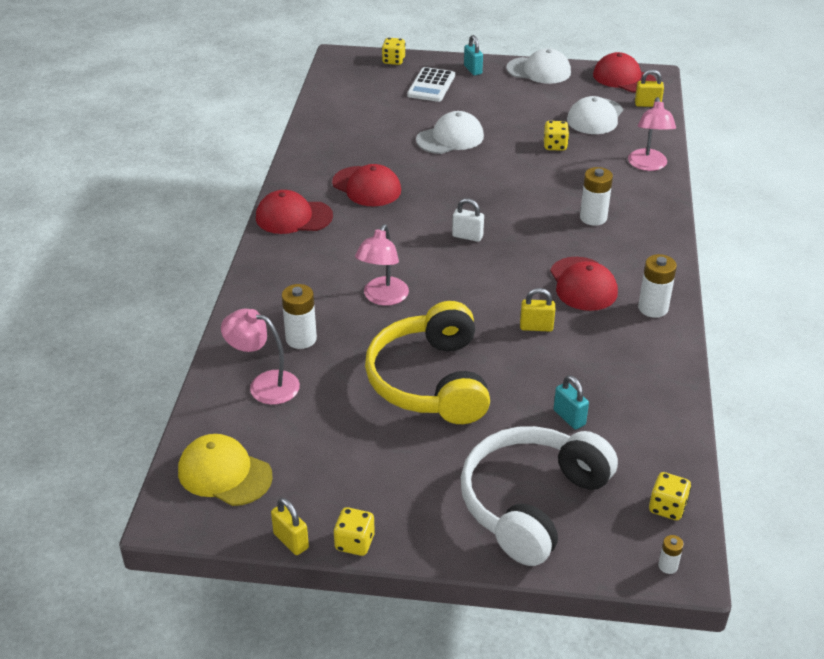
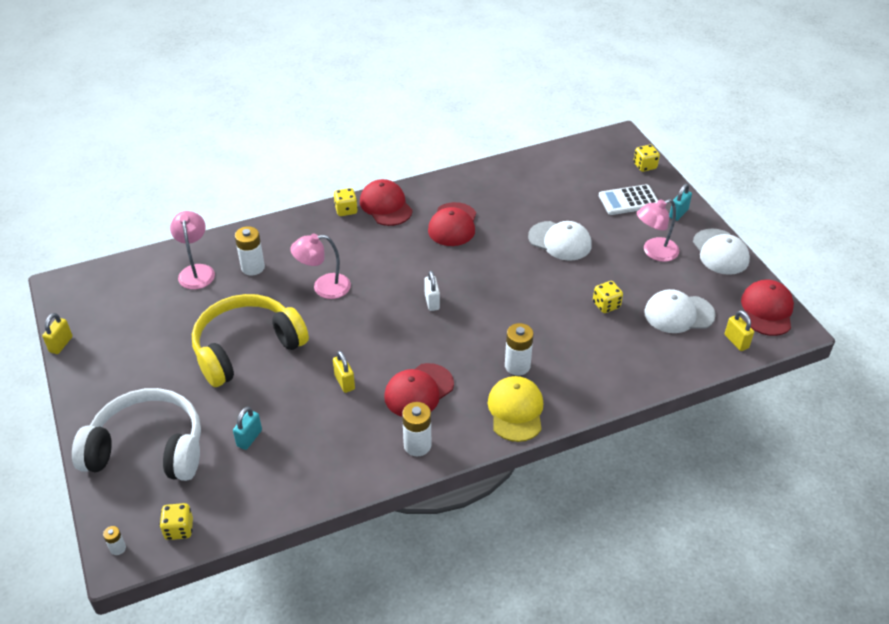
camera: 60 degrees right, 5 degrees up
yellow cap [178,434,273,506] -> yellow cap moved to [488,376,543,442]
yellow dice [333,507,375,556] -> yellow dice moved to [334,188,358,216]
pink lamp [628,97,676,171] -> pink lamp moved to [637,199,679,262]

